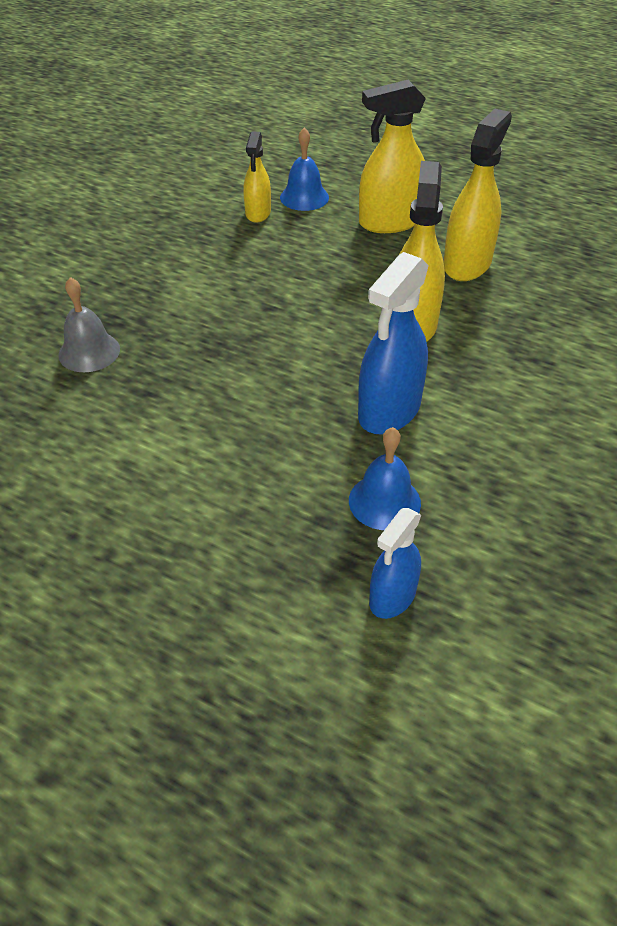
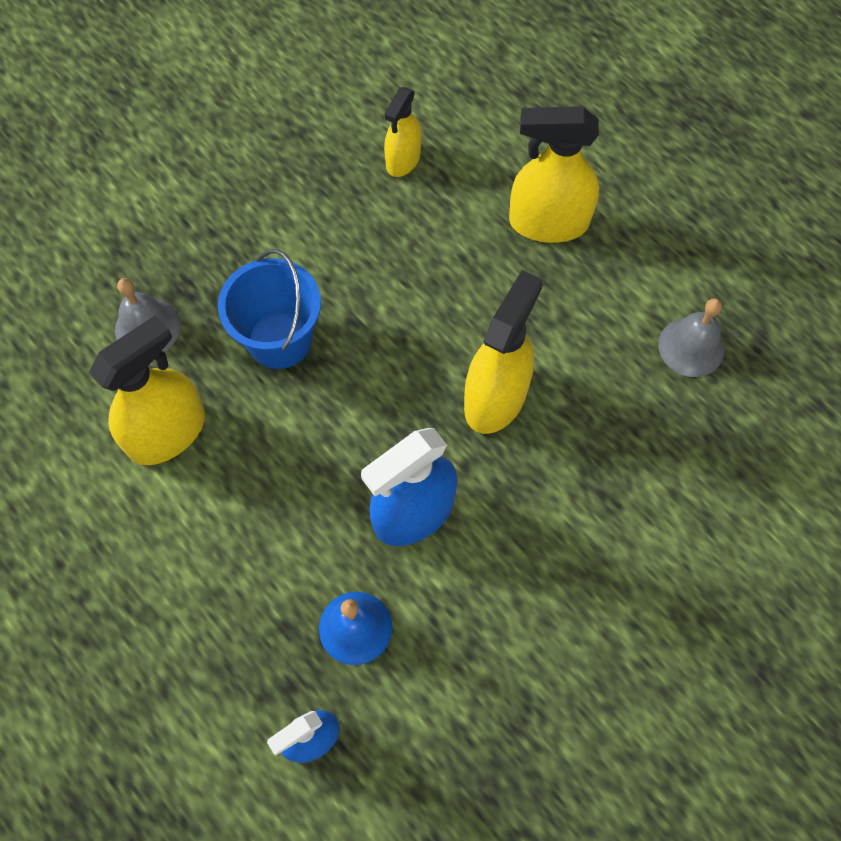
camera: 20 degrees right, 20 degrees up
blue bell [280,128,329,211] -> none
yellow spray bottle [443,109,512,281] -> yellow spray bottle moved to [89,315,205,465]
none -> blue bucket [218,249,321,369]
none -> grey bell [658,298,724,377]

